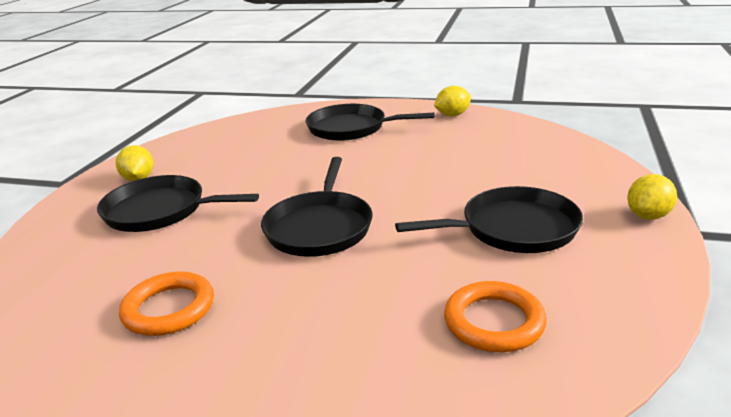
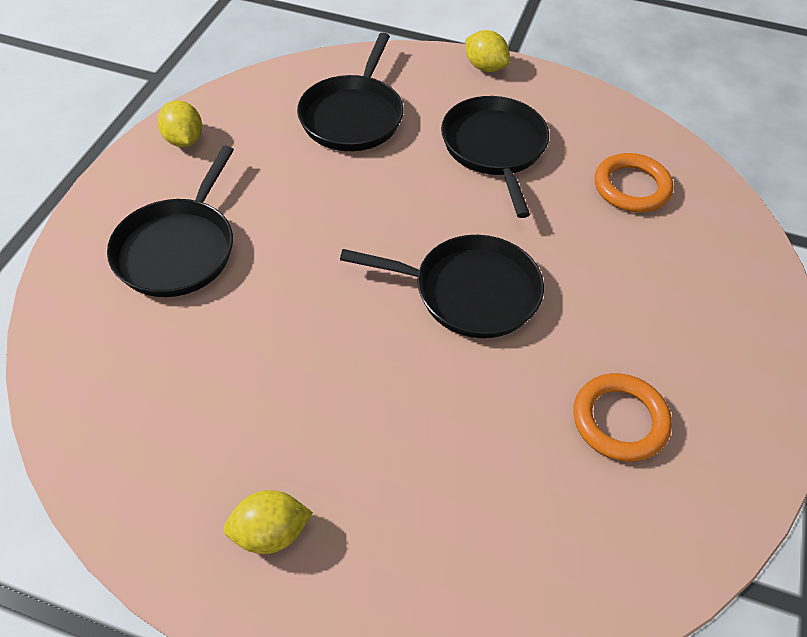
camera: 90 degrees left, 25 degrees up
black pan [97,175,259,232] -> black pan moved to [297,33,404,151]

